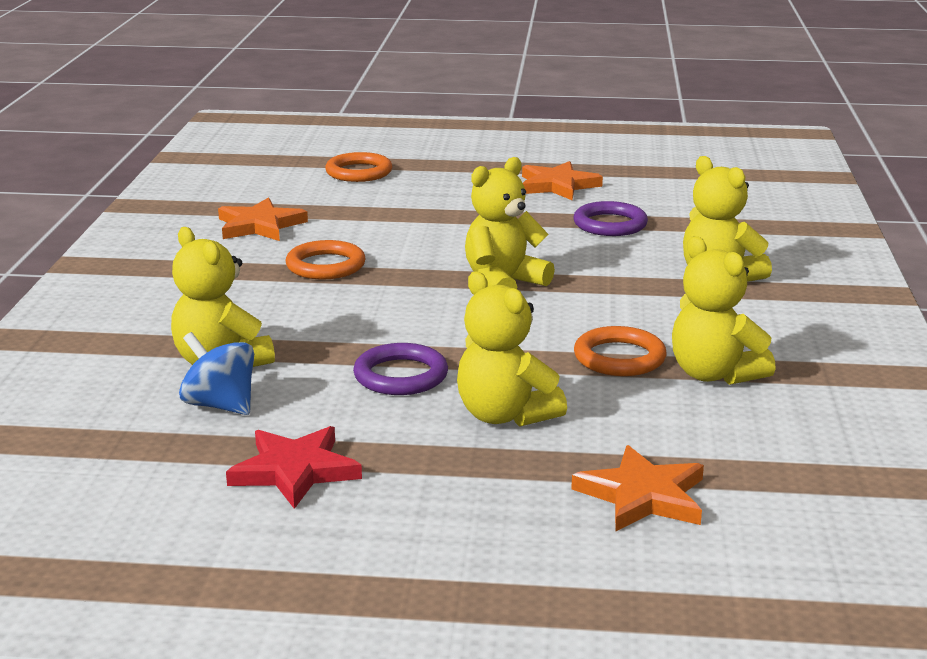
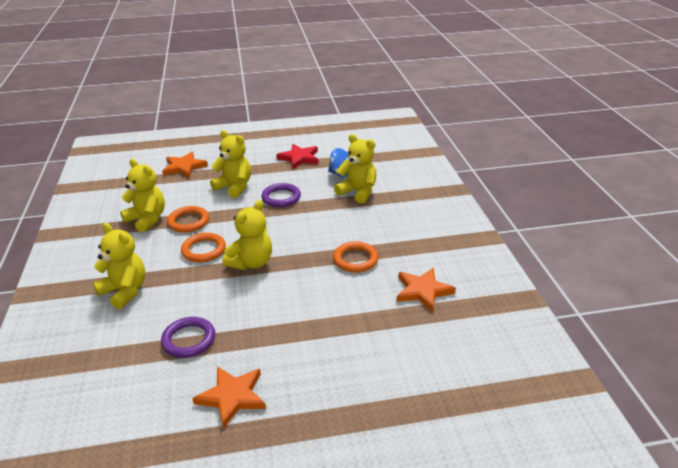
camera: 165 degrees right, 10 degrees up
orange ring [325,152,392,182] -> orange ring moved to [181,233,226,262]

